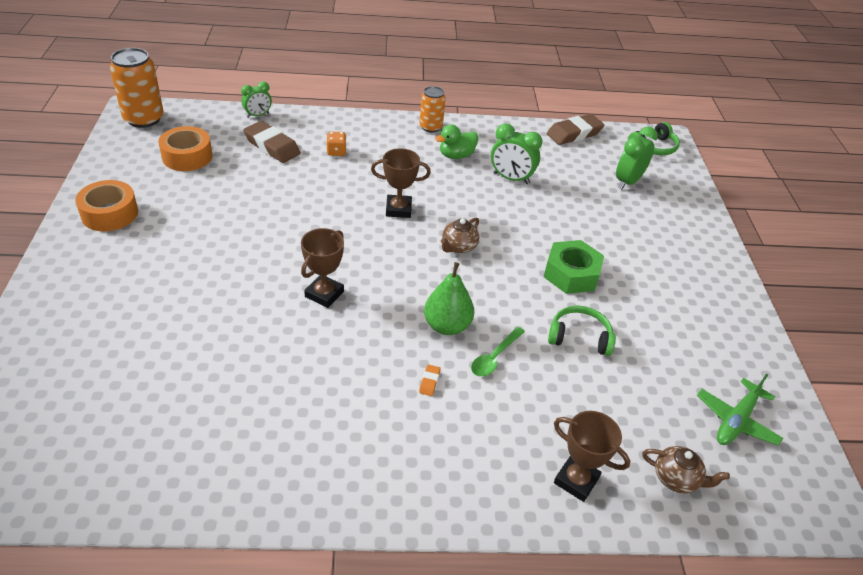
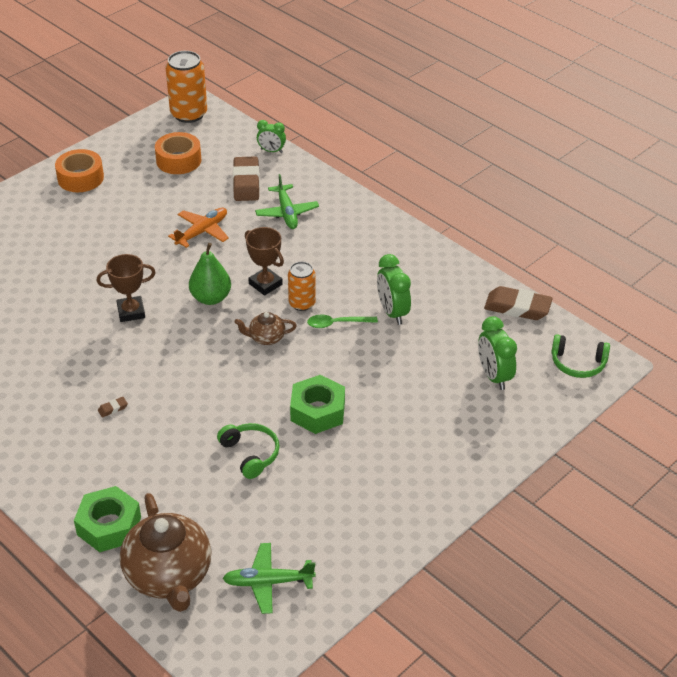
camera: 50 degrees right, 0 degrees up
orange dice [326,132,347,156] -> green plane [255,174,319,229]
orange can [419,86,446,132] -> orange can moved to [288,262,316,311]
orange eraser [419,365,440,396] -> brown eraser [98,397,128,418]
green pear [424,262,474,335] -> green pear moved to [189,243,231,305]
green duck [435,124,478,159] -> none
green spoon [471,327,525,377] -> green spoon moved to [307,315,378,328]
brown trophy [554,411,630,502] -> green nut [74,486,141,552]
green clock [616,127,658,190] -> green clock turned 105 degrees counterclockwise [478,316,517,390]
brown teapot [642,446,730,493] -> brown teapot [120,493,212,612], size x2.09
none -> orange plane [168,208,229,248]

